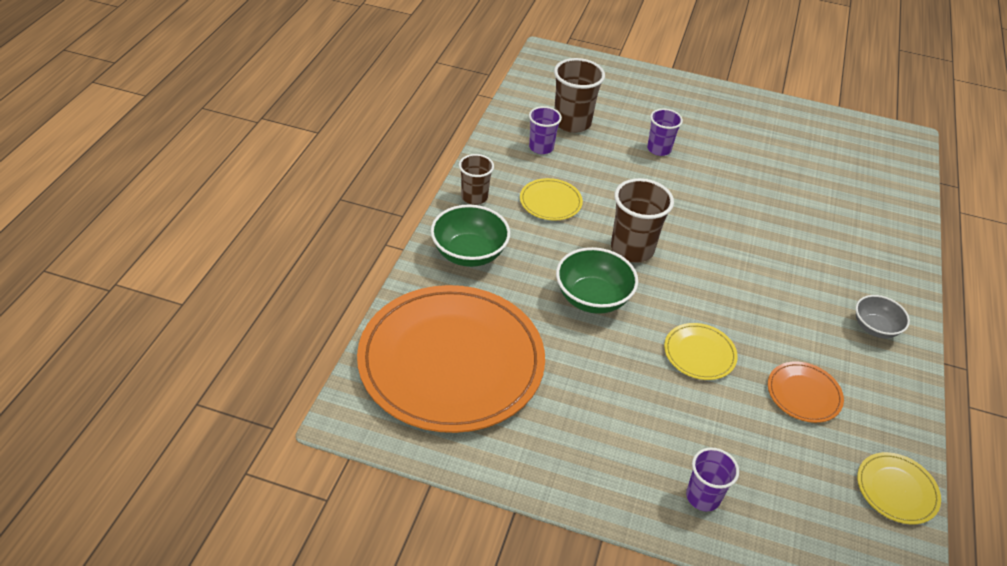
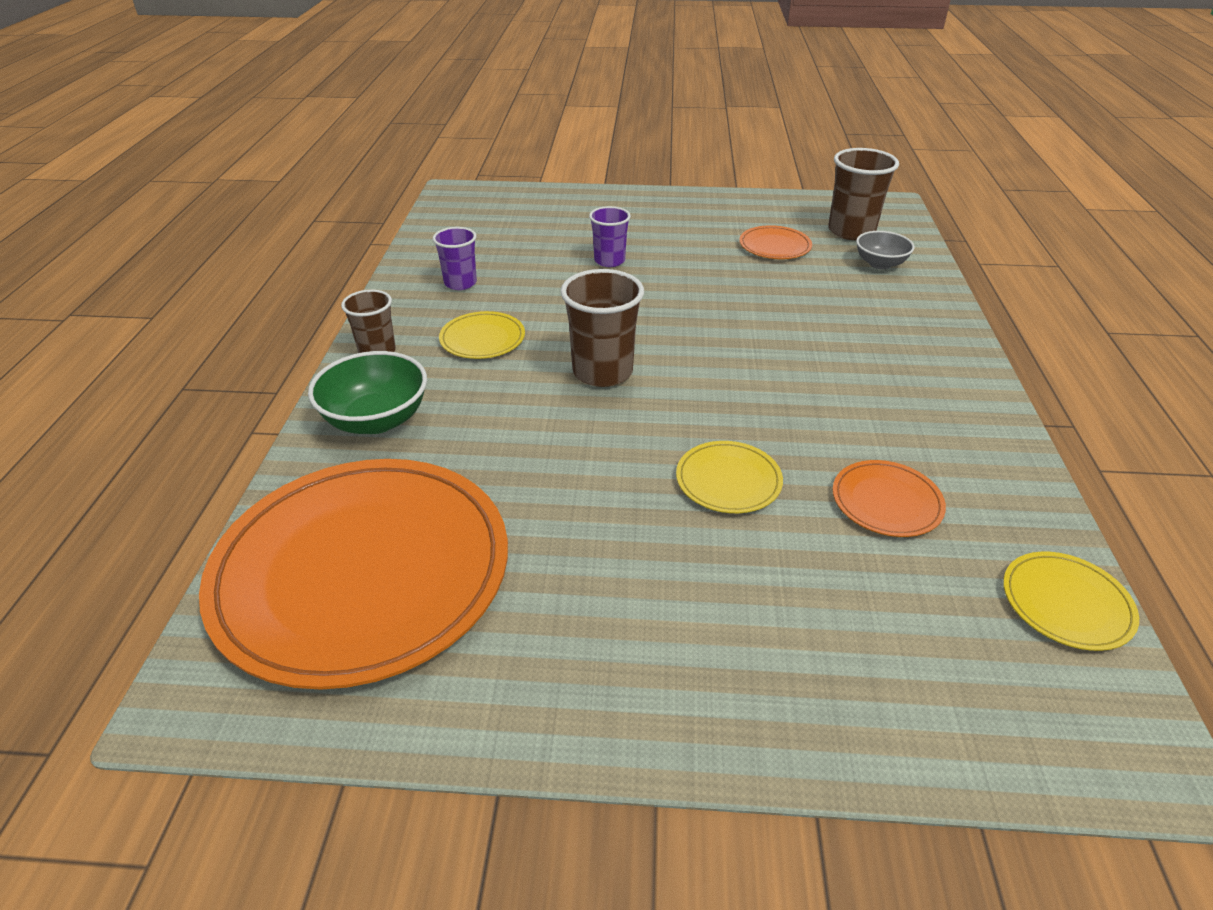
camera: 10 degrees left, 5 degrees down
brown cup [554,58,605,133] -> brown cup moved to [828,148,899,240]
green bowl [556,247,638,314] -> none
purple cup [686,447,739,512] -> none
grey bowl [856,295,910,338] -> grey bowl moved to [856,231,915,269]
none -> orange plate [739,225,812,259]

